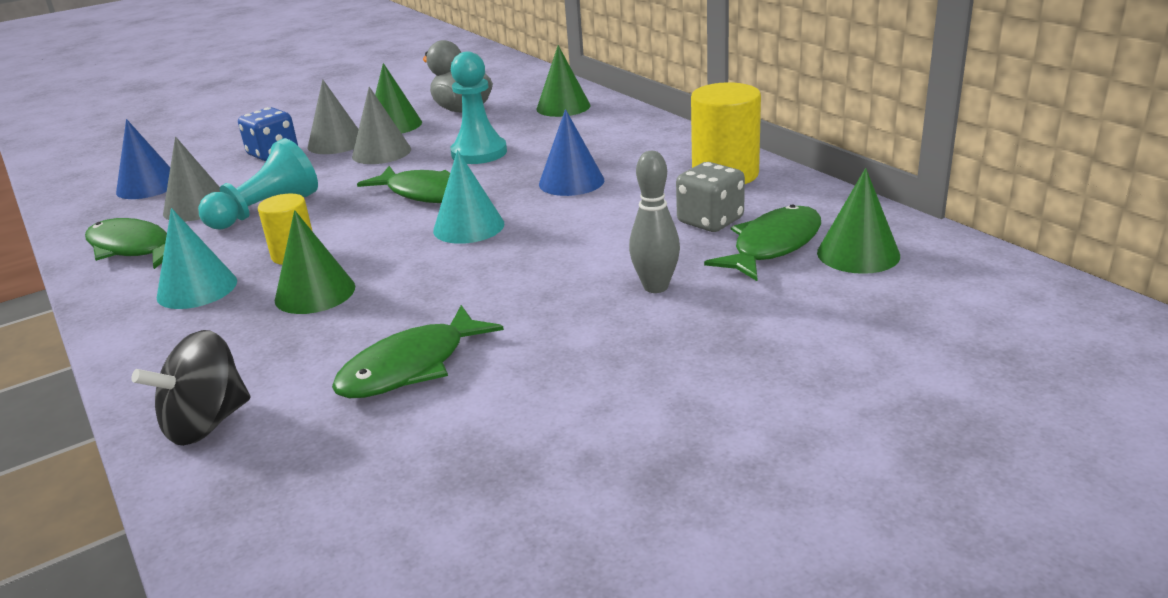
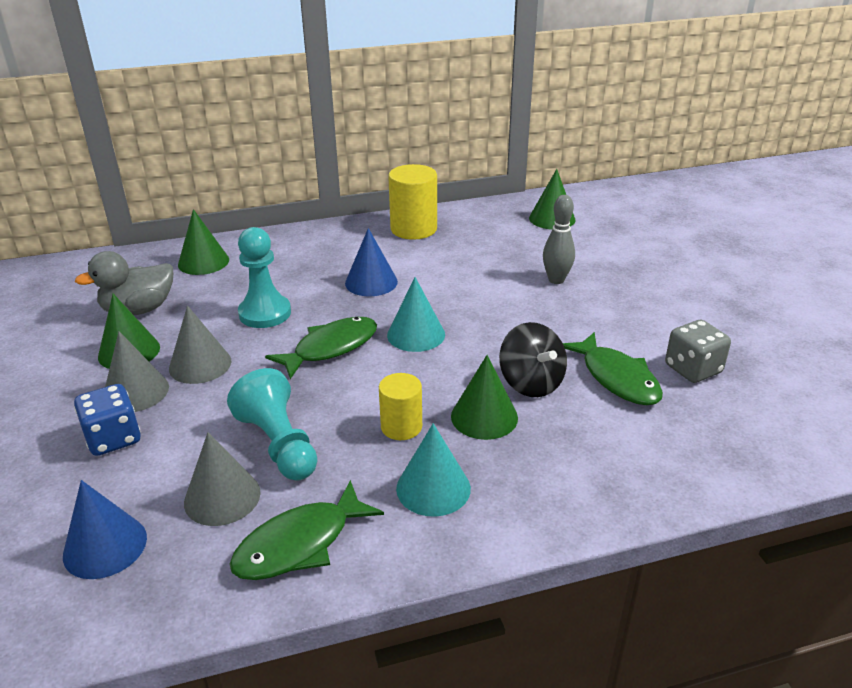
camera: 75 degrees left, 5 degrees up
black spinning top [131,330,250,446] -> black spinning top moved to [499,322,567,397]
grey dice [676,162,745,232] -> grey dice moved to [665,320,731,383]
green fish [704,204,821,281] -> none

